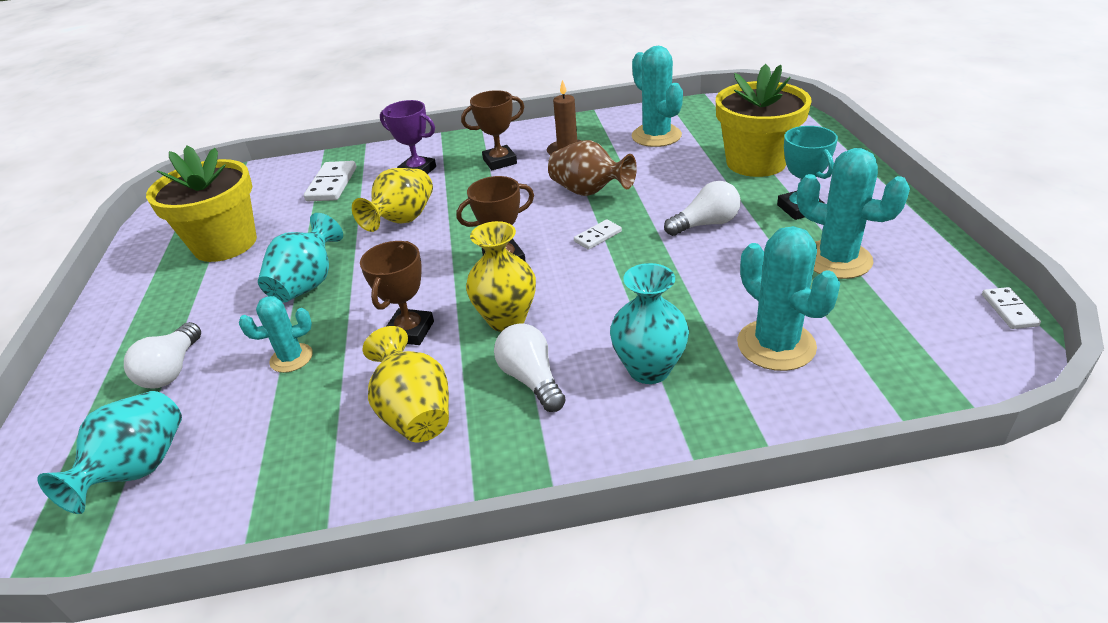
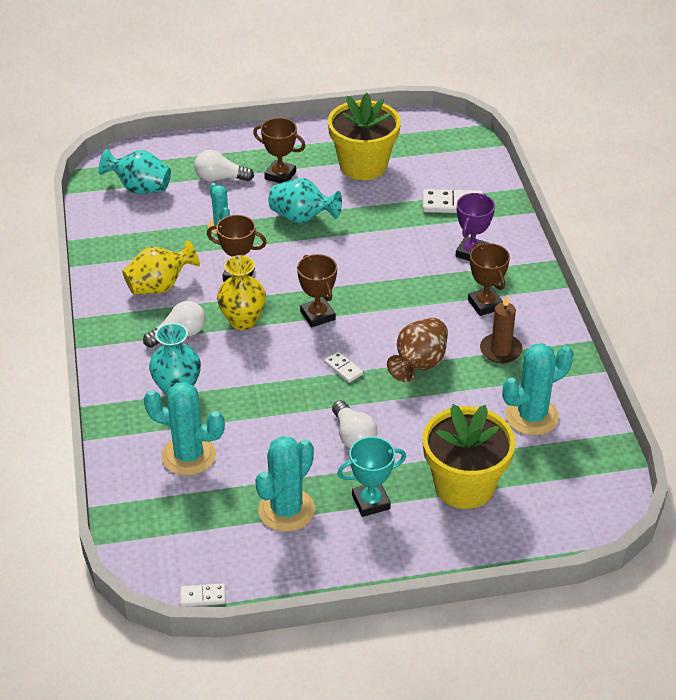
camera: 85 degrees right, 5 degrees up
yellow vase [352,168,433,232] -> none
turquoise cactus [737,226,840,371] -> turquoise cactus turned 45 degrees clockwise [143,382,225,476]
none -> brown trophy [253,118,305,183]

